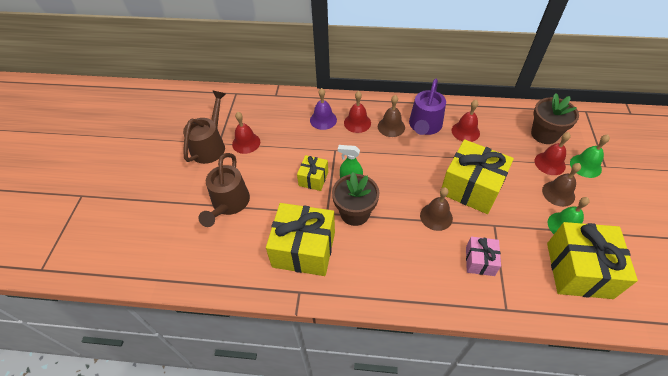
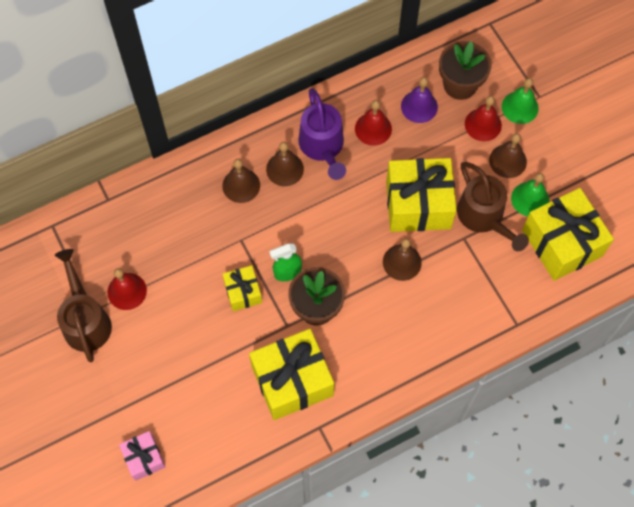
camera: 35 degrees left, 15 degrees up
brown watering can [198,153,250,227] -> brown watering can moved to [457,162,529,251]
purple bell [310,88,337,130] -> purple bell moved to [401,77,438,123]
red bell [344,91,371,133] -> brown bell [222,159,260,203]
pink gift [466,237,501,276] -> pink gift moved to [119,431,165,481]

